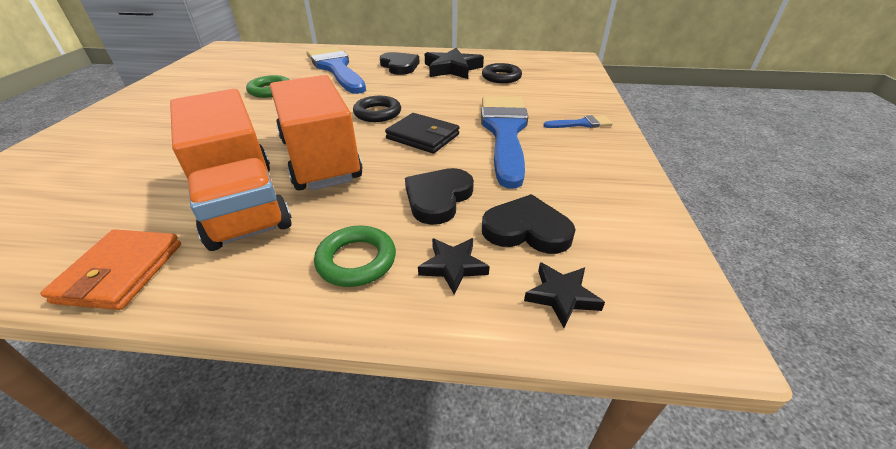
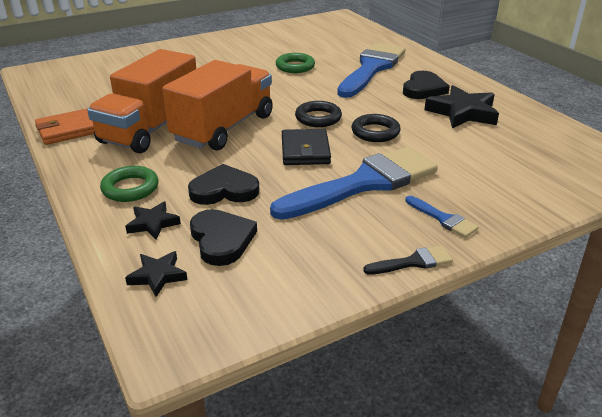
camera: 55 degrees right, 5 degrees down
black ring [482,63,522,83] -> black ring moved to [352,114,401,142]
none -> black brush [363,246,453,274]

